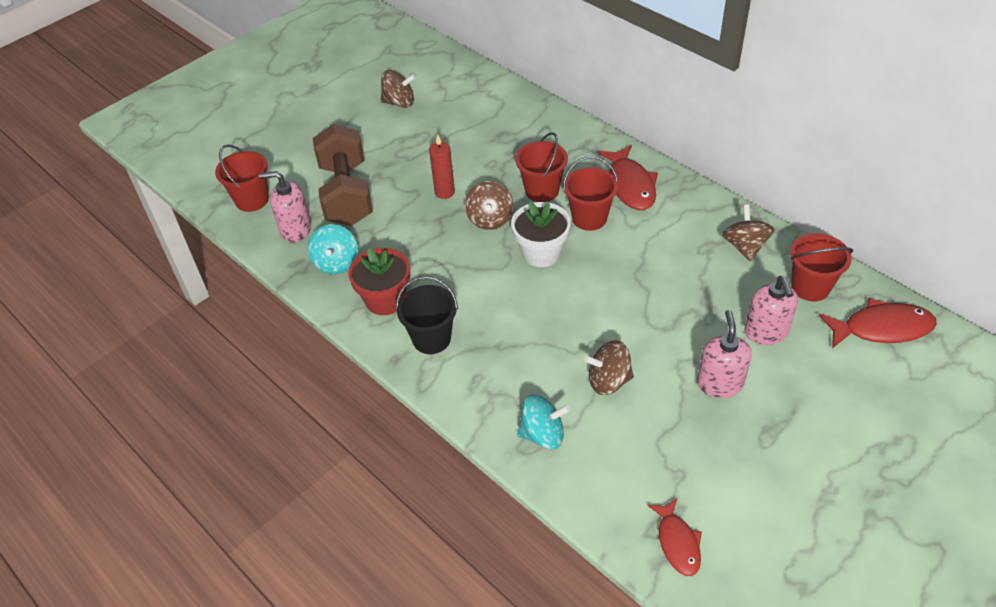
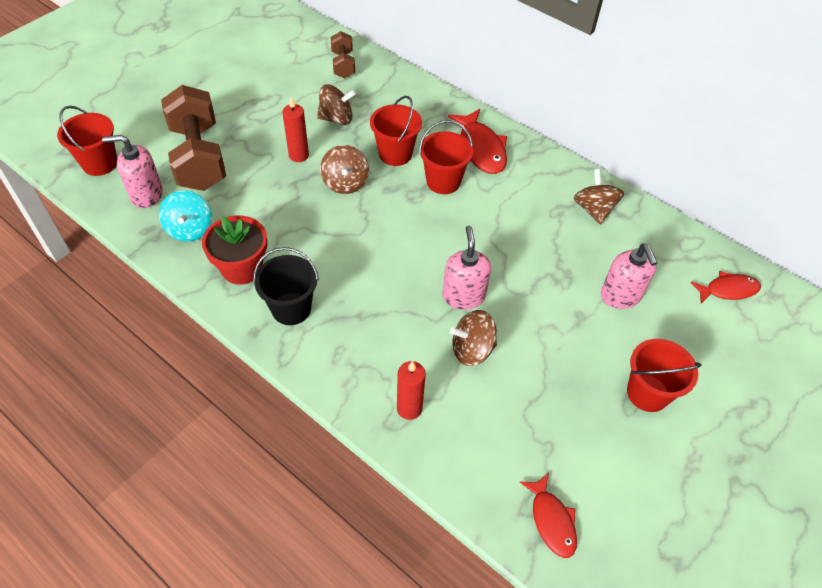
camera: 10 degrees left, 5 degrees up
brown spinning top [381,70,416,108] -> brown spinning top moved to [317,84,356,125]
white flower pot [511,201,571,267] -> none
turquoise spinning top [517,394,570,449] -> red candle [397,361,426,420]
pink soap dispenser [697,310,752,398] -> pink soap dispenser moved to [442,226,491,310]
red bucket [790,233,853,301] -> red bucket moved to [627,339,702,412]
red fish [819,298,937,349] -> red fish [690,271,761,303], size x0.64
none -> brown dumbbell [331,31,355,78]

